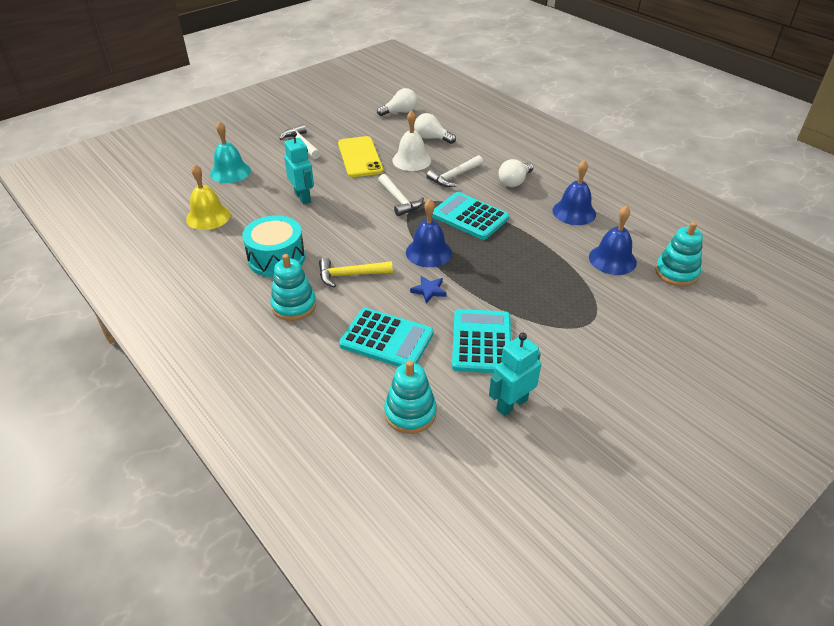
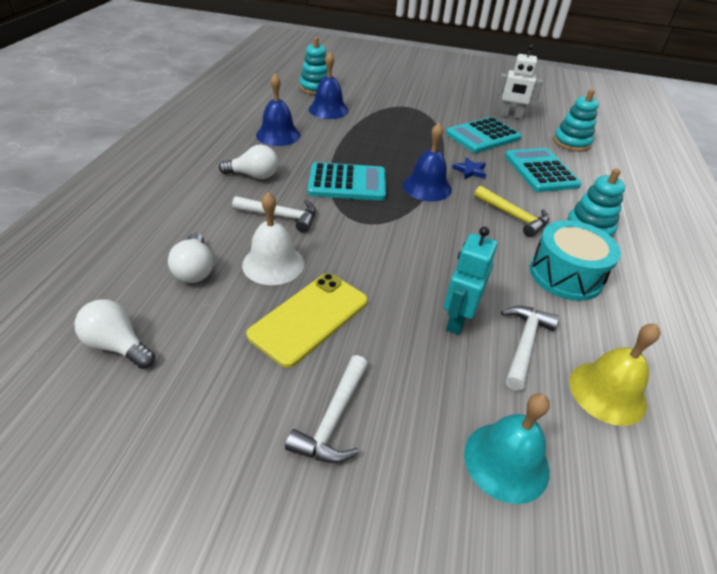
camera: 130 degrees left, 0 degrees up
white hammer [378,174,424,216] -> white hammer moved to [501,306,560,390]
turquoise calculator [432,192,509,240] -> turquoise calculator turned 90 degrees counterclockwise [308,162,386,201]
turquoise robot [489,333,541,416] -> white robot [496,44,543,119]

